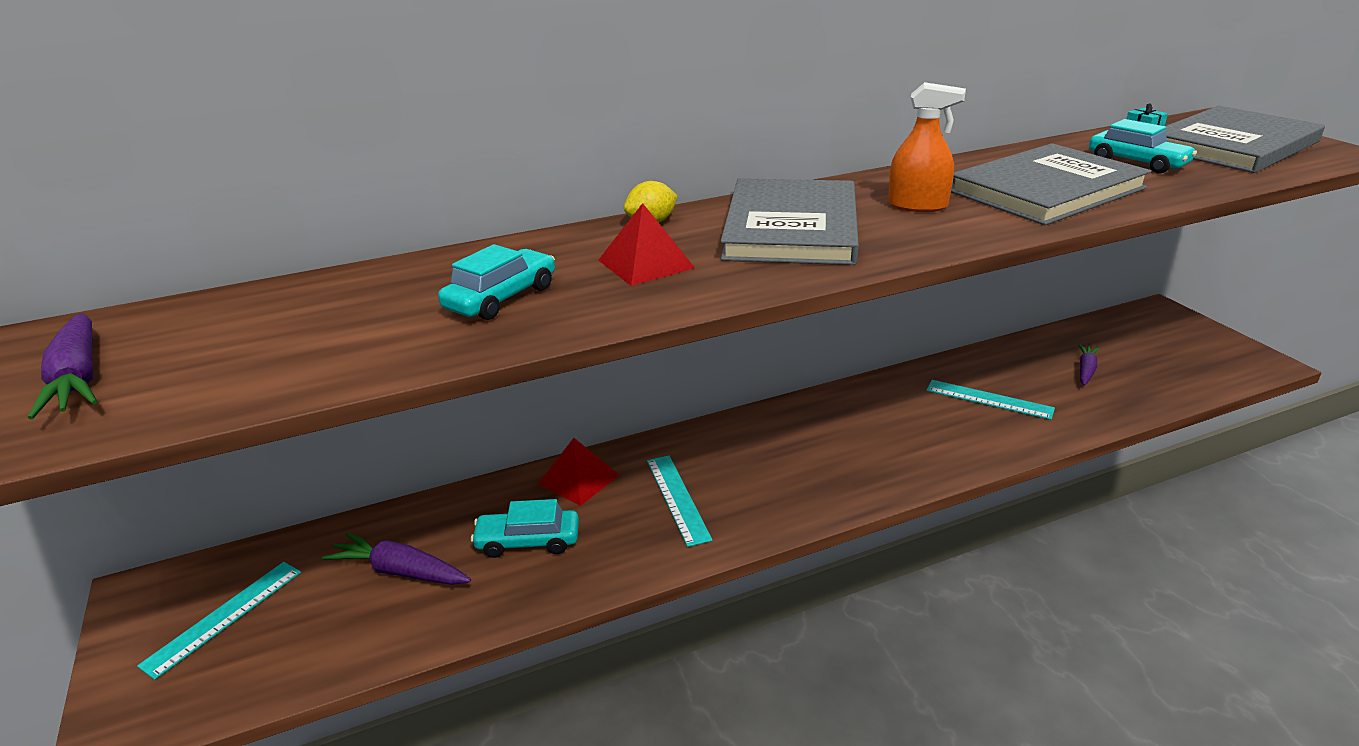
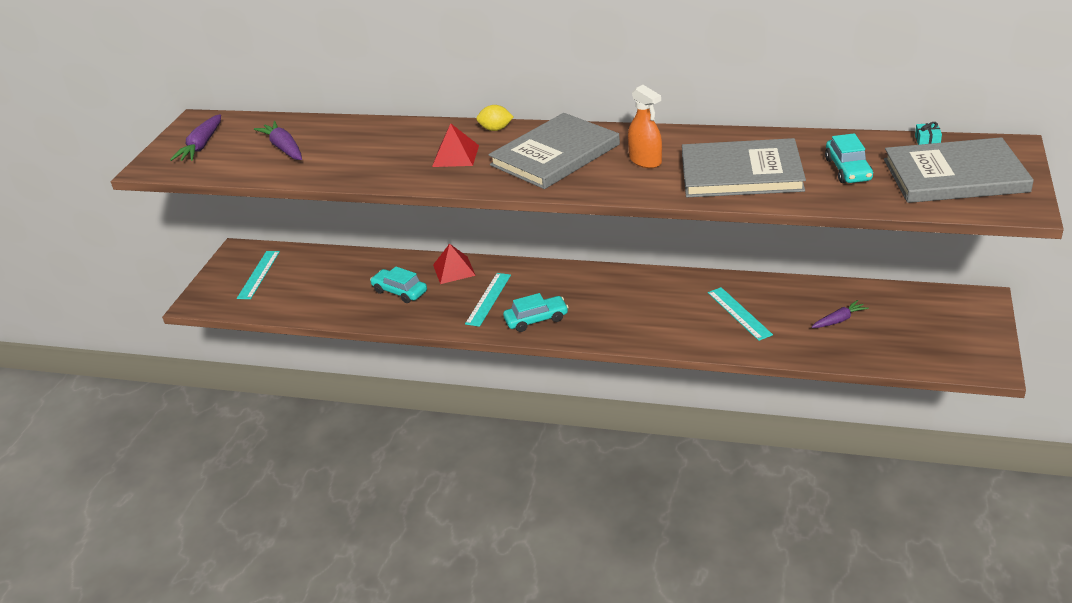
camera: 40 degrees right, 5 degrees up
turquoise ruler [137,562,301,680] -> turquoise ruler turned 60 degrees counterclockwise [237,251,280,299]
purple carrot [322,532,471,585] -> purple carrot moved to [254,121,302,160]
turquoise car [438,244,555,320] -> turquoise car moved to [503,293,569,332]

